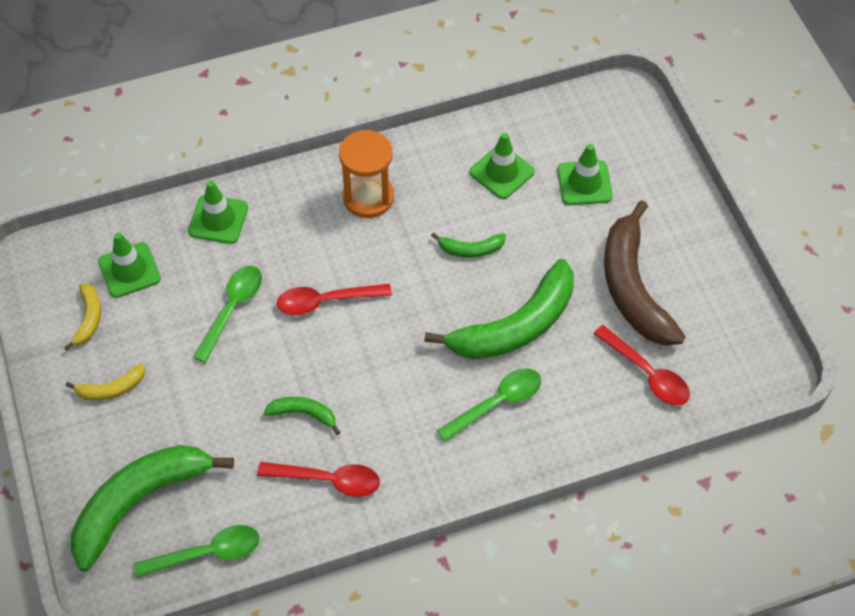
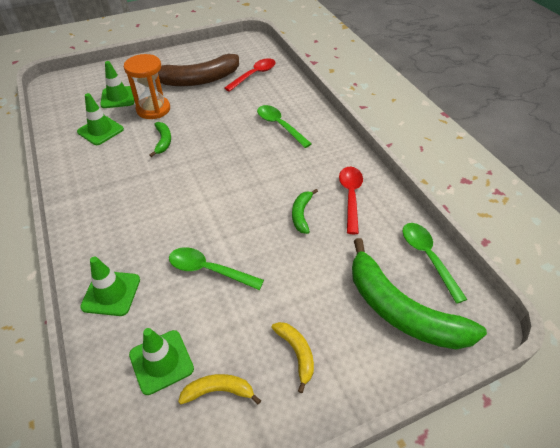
camera: 95 degrees left, 10 degrees down
red spoon [277,284,392,315] -> none
orange hourglass [339,130,394,218] -> orange hourglass moved to [124,54,170,119]
green banana [424,259,574,359] -> none

